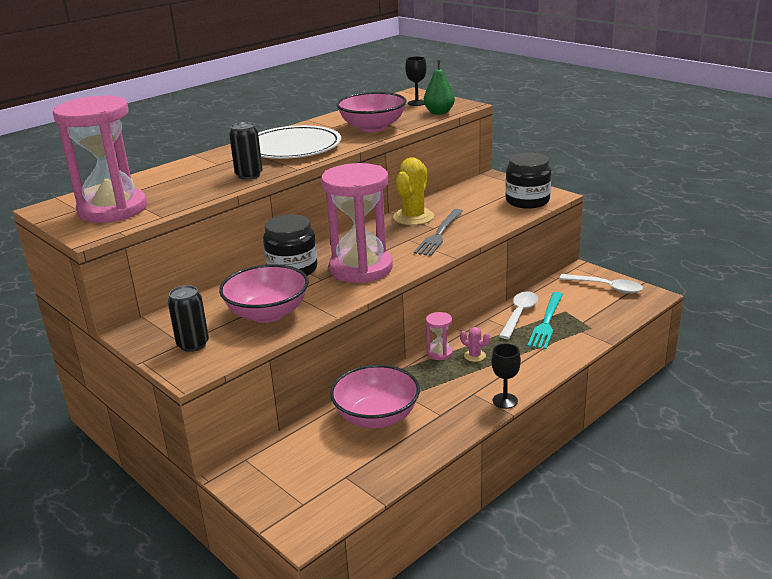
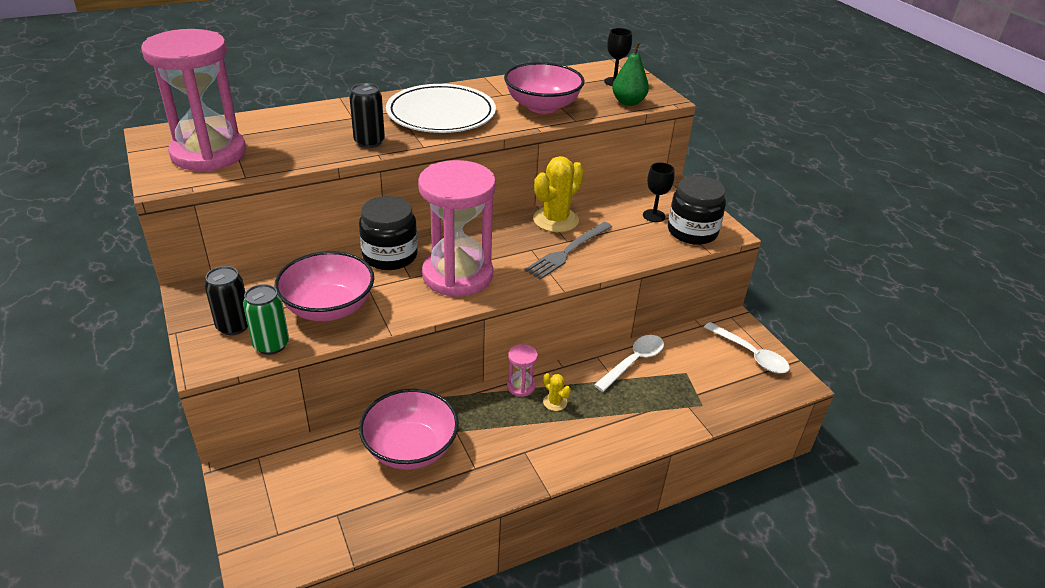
camera: 15 degrees right, 10 degrees up
pink cactus [460,327,490,362] -> yellow cactus [543,373,571,411]
black goblet [492,343,521,409] -> black goblet moved to [643,162,675,222]
turquoise fork [527,292,563,349] -> none
none -> green can [243,284,289,355]

